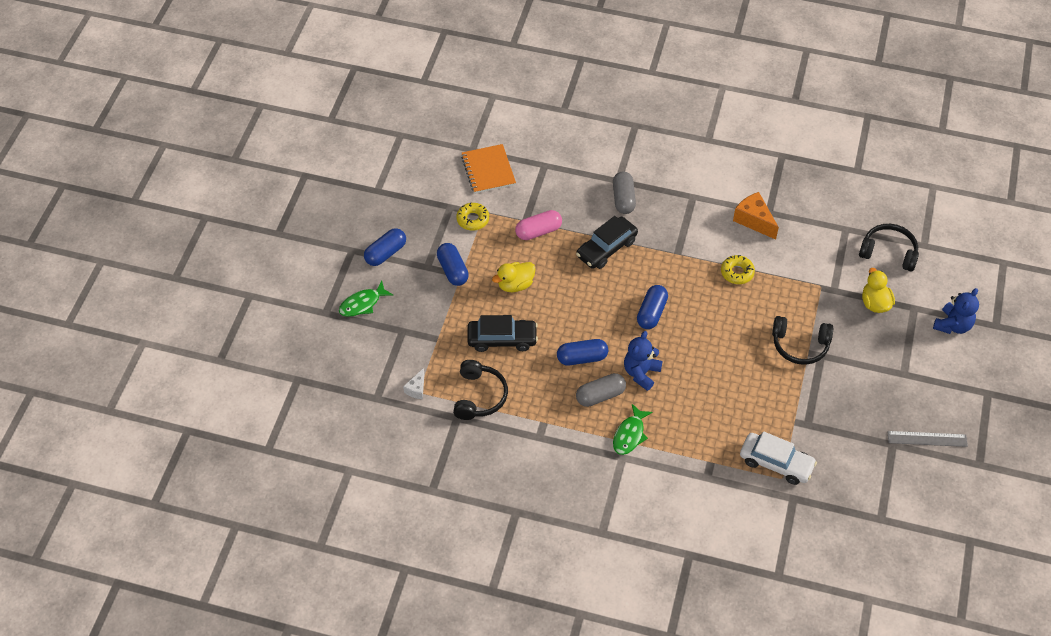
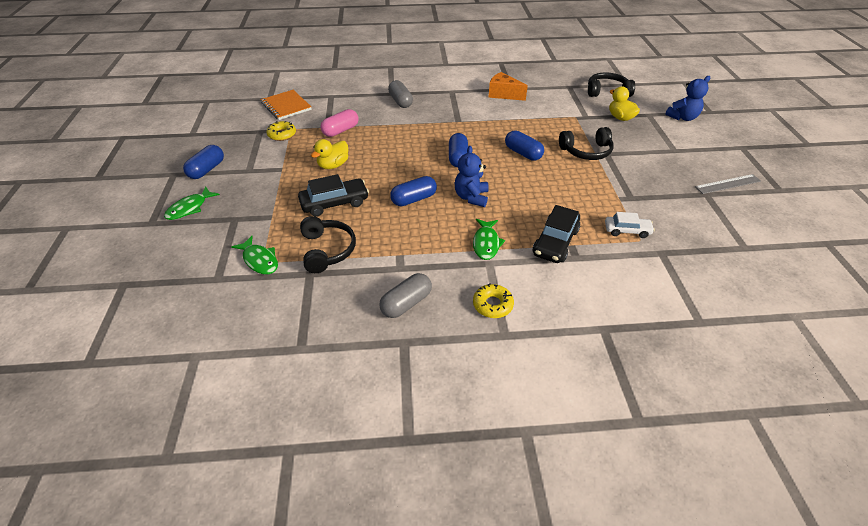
camera: 20 degrees left, 10 degrees down
white cheese [403,368,424,399] -> green fish [231,236,278,274]
blue capsule [437,243,469,286] -> blue capsule moved to [505,130,544,161]
black car [576,216,638,269] -> black car moved to [533,205,580,263]
grey capsule [576,373,626,407] -> grey capsule moved to [379,273,432,318]
yellow donut [721,255,755,284] -> yellow donut moved to [473,284,514,318]
white car [740,431,817,485] -> white car [605,212,655,238], size x0.64
blue teddy bear [933,288,979,334] -> blue teddy bear turned 45 degrees clockwise [665,76,710,121]

